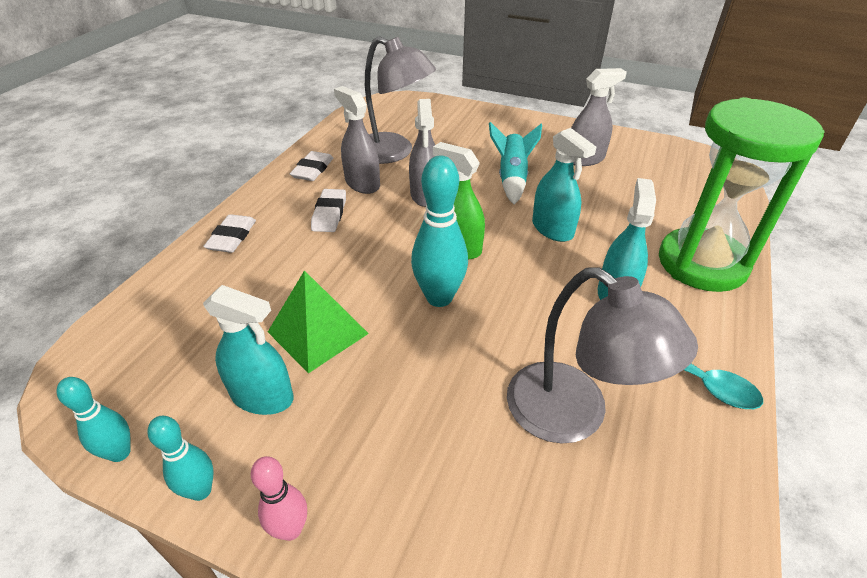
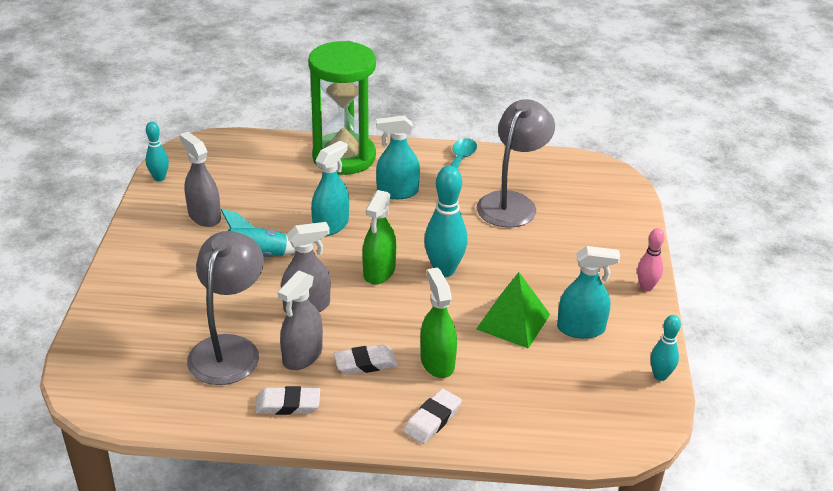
camera: 110 degrees left, 5 degrees down
turquoise bowling pin [147,416,213,501] -> turquoise bowling pin moved to [146,122,169,182]
white eraser [203,214,256,253] -> white eraser turned 45 degrees counterclockwise [404,389,462,444]
turquoise spray bottle [203,285,294,415] -> turquoise spray bottle turned 90 degrees clockwise [557,246,620,339]
none -> green spray bottle [420,267,457,378]

